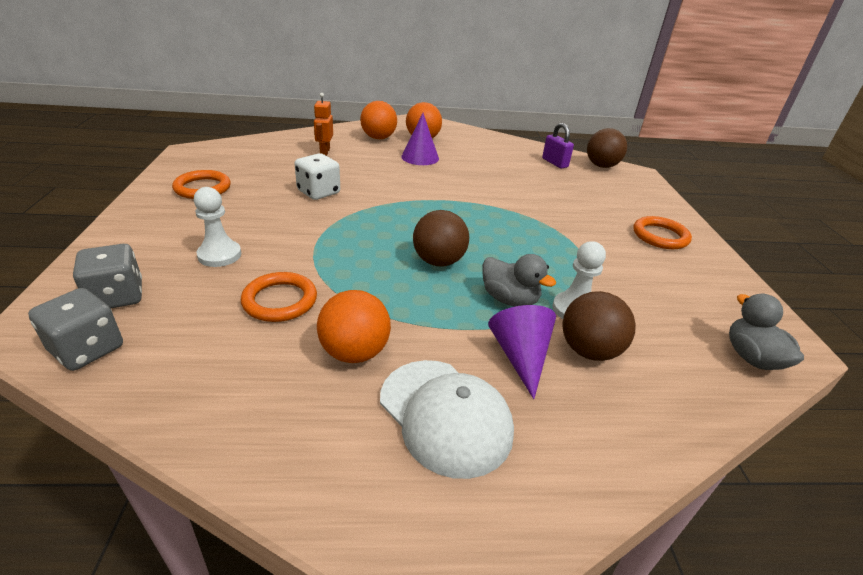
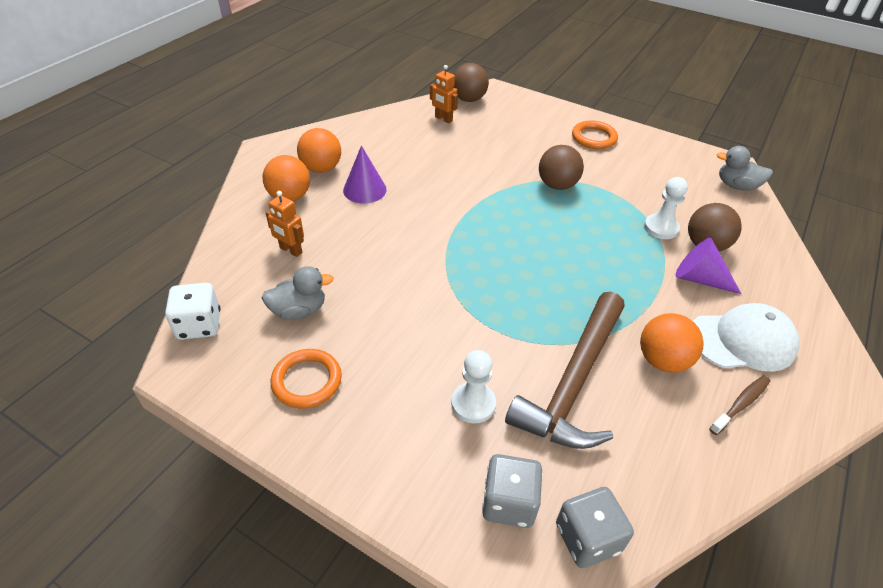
camera: 55 degrees left, 10 degrees up
orange ring [241,272,317,322] -> brown hammer [505,292,625,449]
white dice [295,153,340,200] -> white dice moved to [165,283,220,340]
brown ball [413,210,469,266] -> brown ball moved to [539,145,584,190]
grey duck [482,254,556,307] -> grey duck moved to [261,266,334,320]
purple padlock [542,123,574,169] -> orange robot [430,65,458,123]
none -> brown toothbrush [709,375,770,435]

